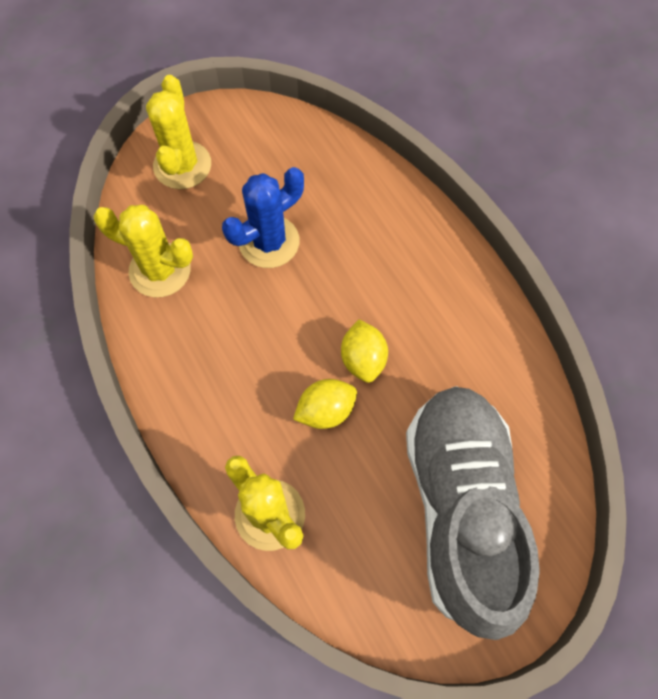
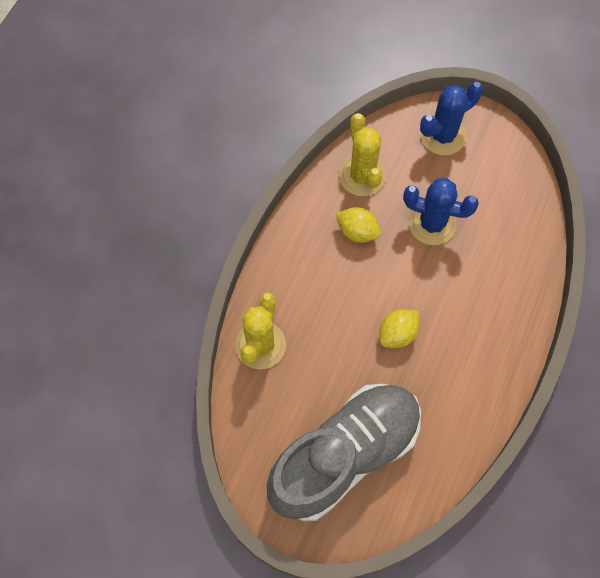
camera: 55 degrees right, 0 degrees up
yellow cactus [146,75,211,189] -> blue cactus [420,82,483,156]
yellow lemon [293,379,357,429] -> yellow lemon moved to [336,207,381,243]

